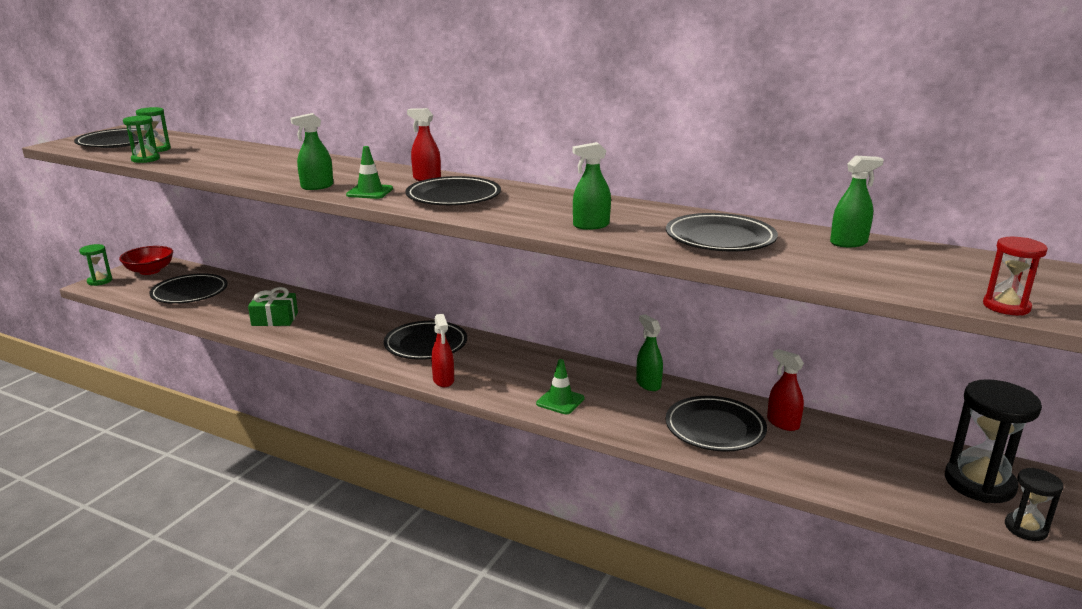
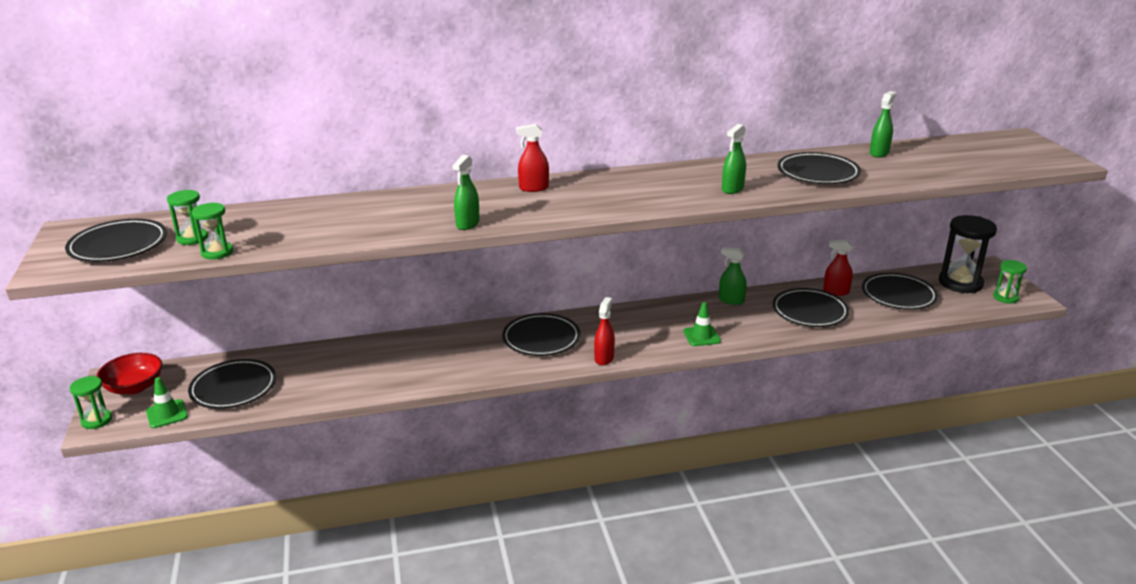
camera: 40 degrees left, 5 degrees up
green gift [248,287,298,326] -> none
green traffic cone [346,146,393,199] -> green traffic cone moved to [146,377,188,428]
black plate [405,176,501,205] -> black plate moved to [862,273,938,310]
red spray bottle [431,314,454,387] -> red spray bottle turned 105 degrees counterclockwise [594,297,615,366]
red hourglass [983,237,1048,315] -> none
black hourglass [1005,468,1064,541] -> green hourglass [993,260,1027,304]

